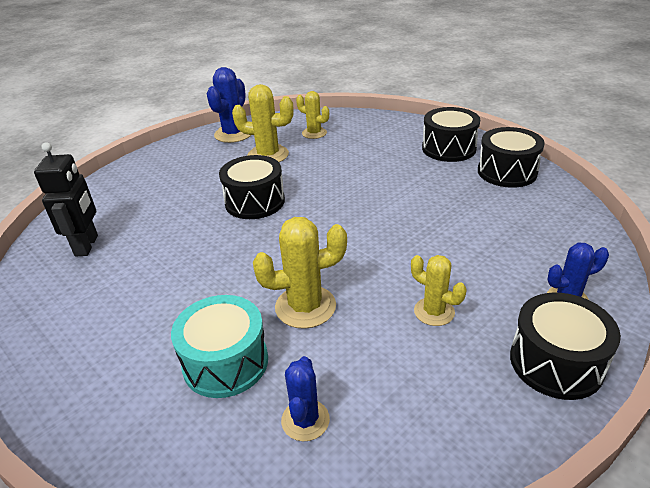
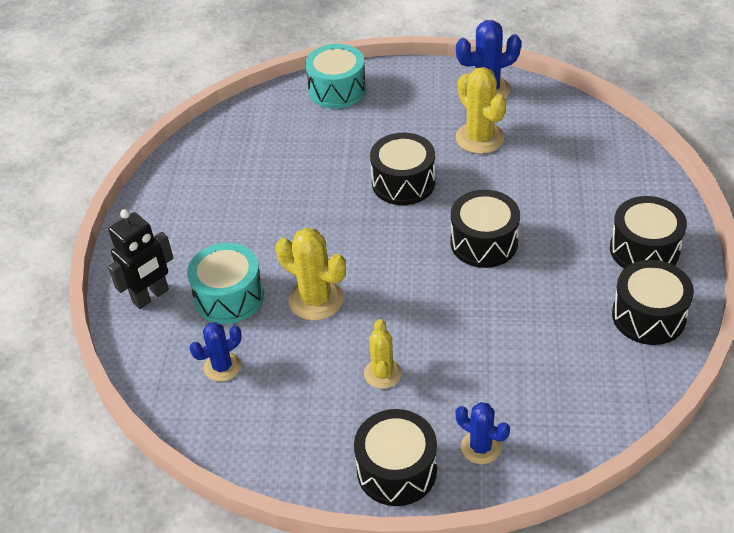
camera: 50 degrees right, 10 degrees up
black robot [34,142,98,257] -> black robot moved to [108,209,173,309]
yellow cactus [296,91,329,139] -> none
none -> turquoise drum [305,44,366,109]
none -> black drum [450,190,520,268]

